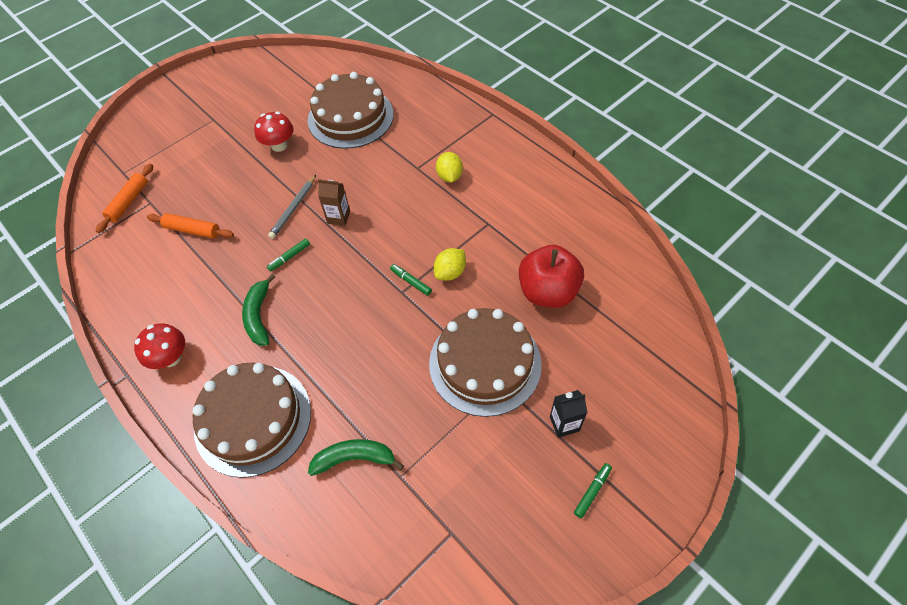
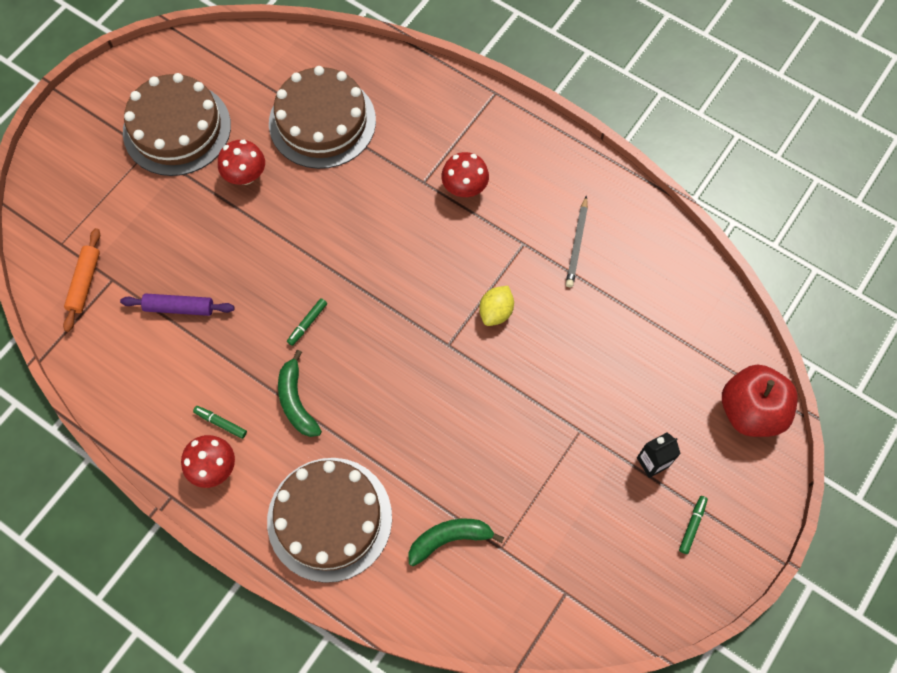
camera: 15 degrees left, 10 degrees up
orange rolling pin [147,213,234,239] -> purple rolling pin [120,293,234,316]
grey pencil [268,175,316,239] -> grey pencil moved to [566,195,588,287]
brown carton [318,179,350,226] -> none
green marker [390,264,432,296] -> green marker moved to [193,406,247,439]
brown cake [429,308,542,417] -> brown cake moved to [123,73,231,176]
yellow lemon [436,152,463,182] -> red mushroom [441,152,489,197]
red apple [519,245,584,308] -> red apple moved to [722,365,798,437]

